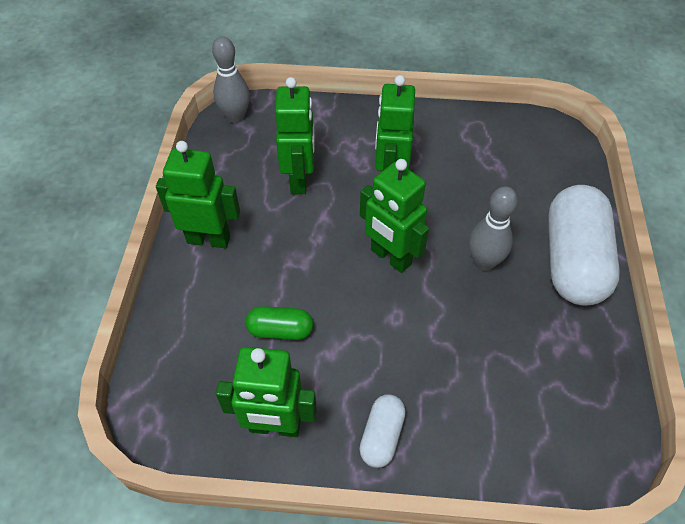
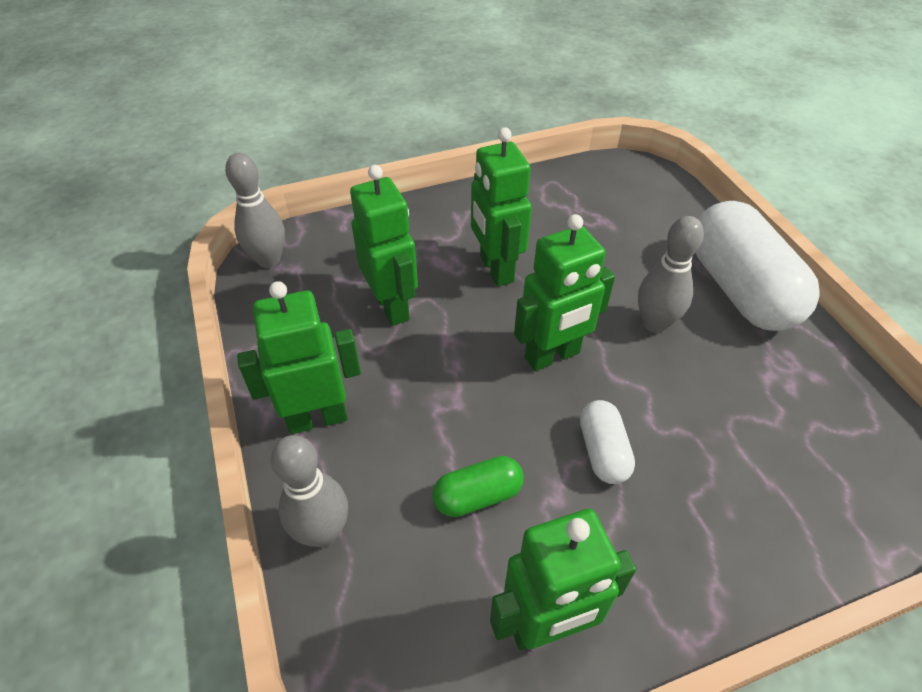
camera: 25 degrees left, 5 degrees down
white capsule [359,394,406,468] -> white capsule moved to [580,400,635,484]
green robot [360,159,429,273] -> green robot turned 45 degrees counterclockwise [514,214,615,371]
none -> grey bowling pin [271,435,348,547]

